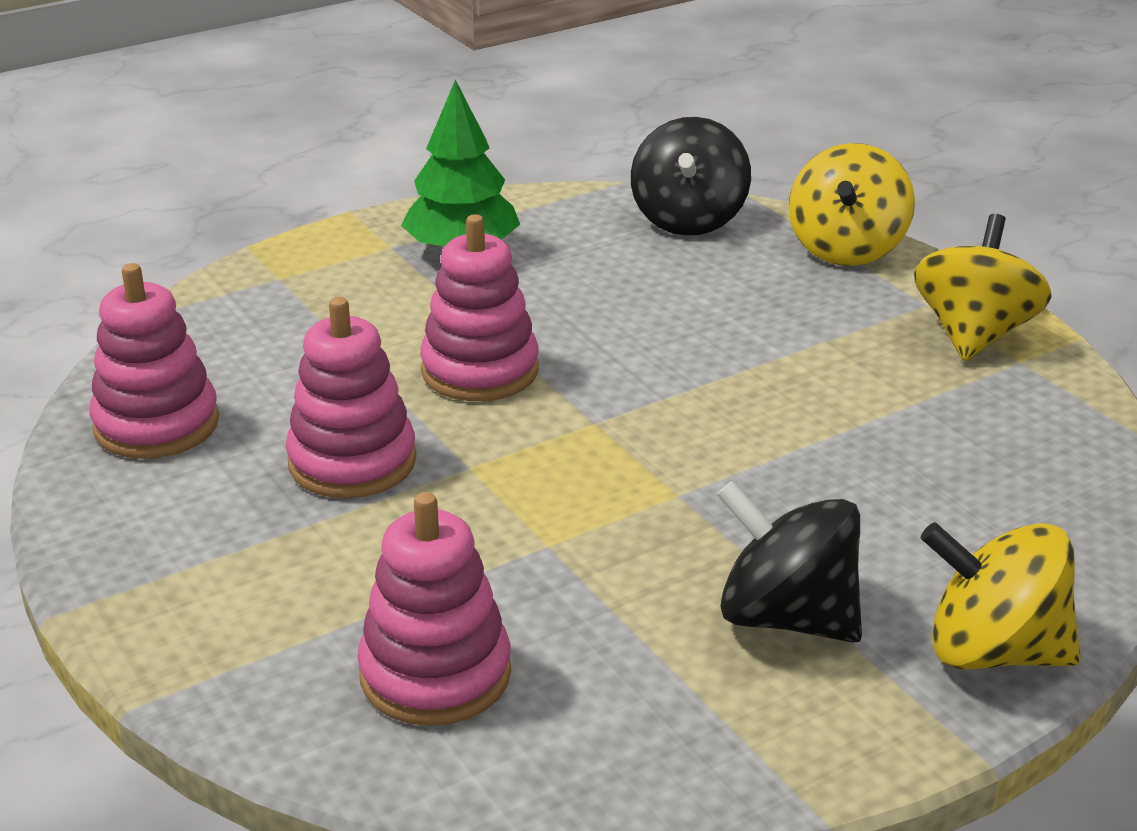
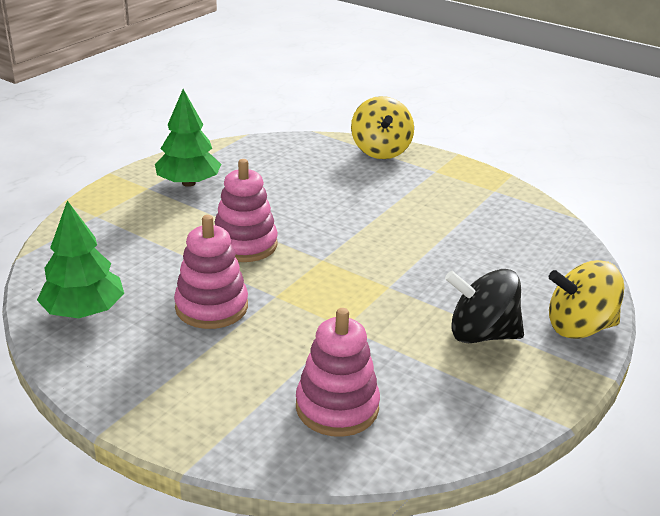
camera: 25 degrees left, 0 degrees up
pink stacking toy [89,263,219,459] -> green tree [37,201,124,318]
black spinning top [631,117,751,236] -> none
yellow spinning top [914,214,1052,361] -> none

